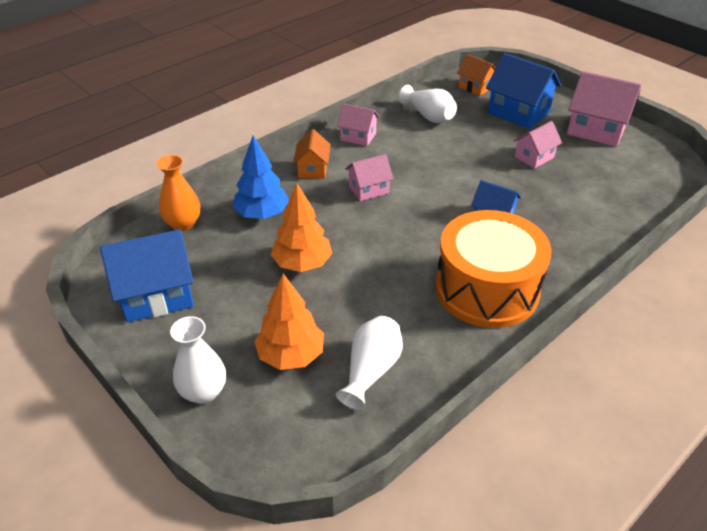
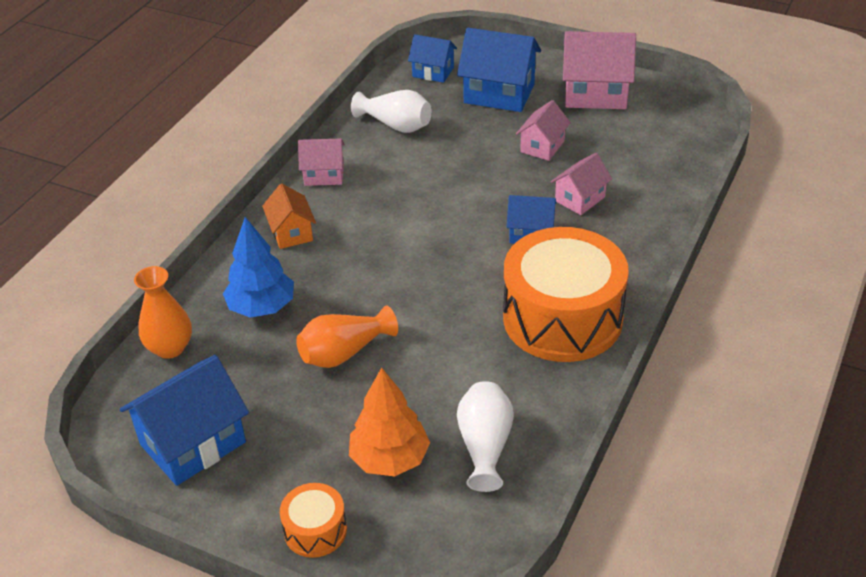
camera: 20 degrees left, 0 degrees up
white vase [170,316,226,404] -> orange drum [280,483,347,558]
orange tree [271,183,332,272] -> orange vase [296,305,398,368]
pink house [345,154,393,201] -> pink house moved to [551,153,612,215]
orange house [457,54,496,96] -> blue house [408,34,457,83]

